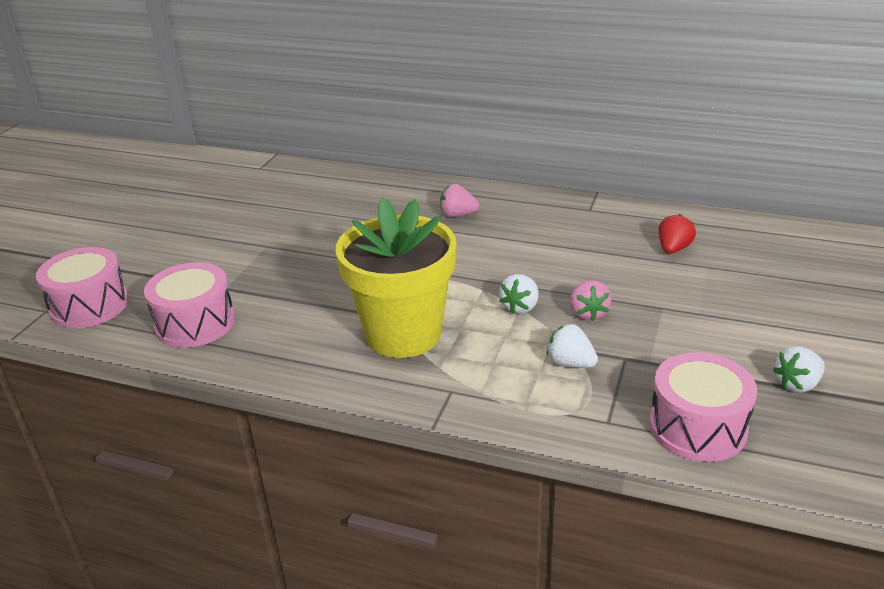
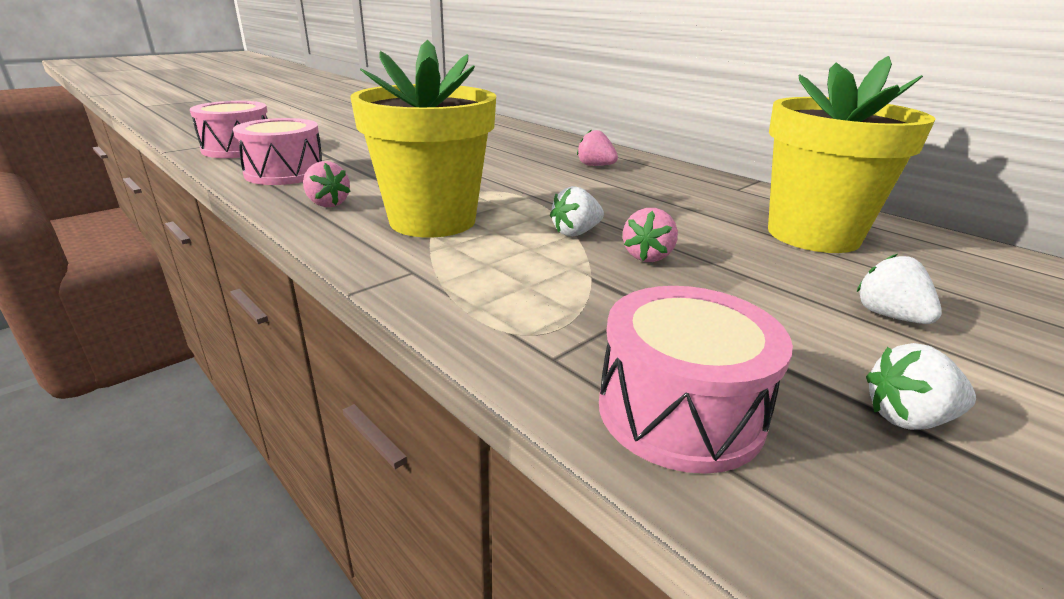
camera: 25 degrees right, 5 degrees down
white strawberry [547,324,598,368] -> white strawberry moved to [857,254,942,324]
red strawberry [658,214,696,254] -> yellow flower pot [768,56,936,253]
none -> pink strawberry [303,161,351,207]

